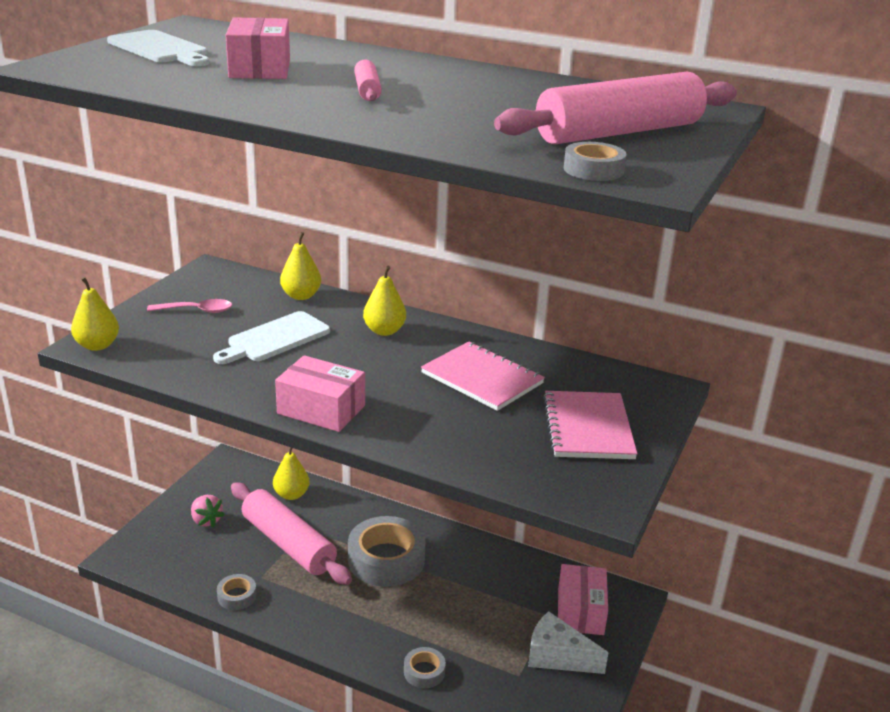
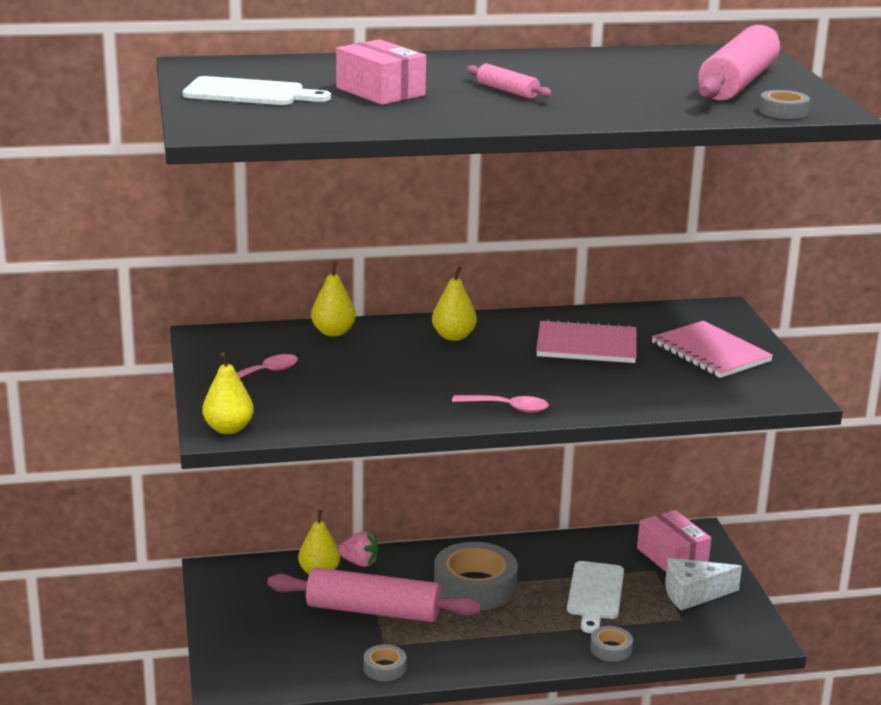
camera: 35 degrees left, 5 degrees down
pink strawberry [191,495,225,527] -> pink strawberry moved to [338,531,379,567]
white cutting board [213,311,330,364] -> white cutting board moved to [567,561,624,633]
pink box [275,355,365,432] -> pink spoon [452,395,549,413]

